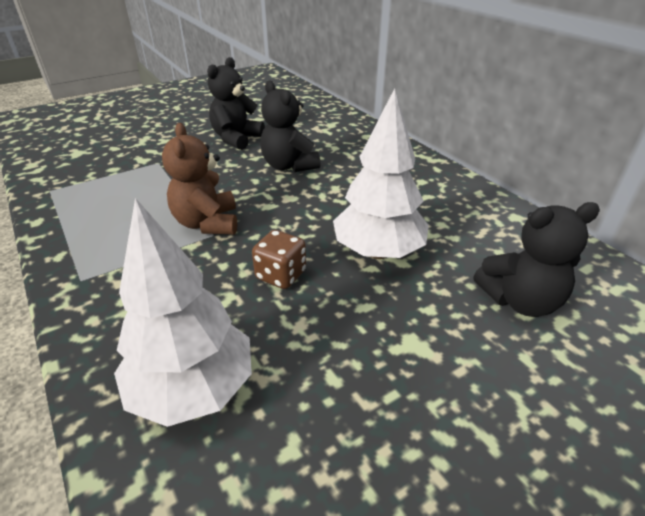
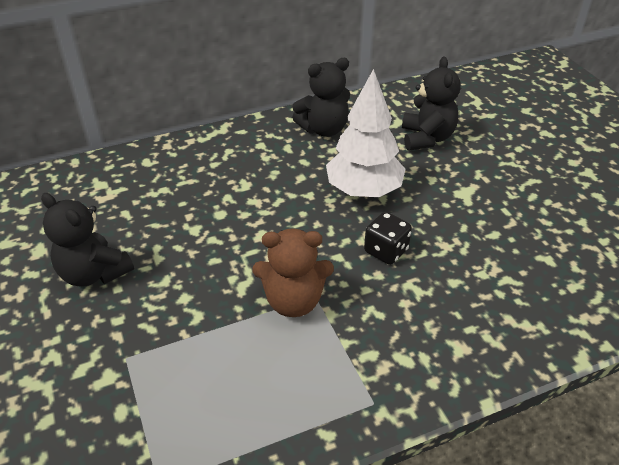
camera: 80 degrees left, 5 degrees up
white tree [114,198,252,427] -> none
brown dice [252,230,306,289] -> black dice [364,212,412,265]
black teddy bear [261,80,321,172] -> black teddy bear moved to [292,58,350,137]

